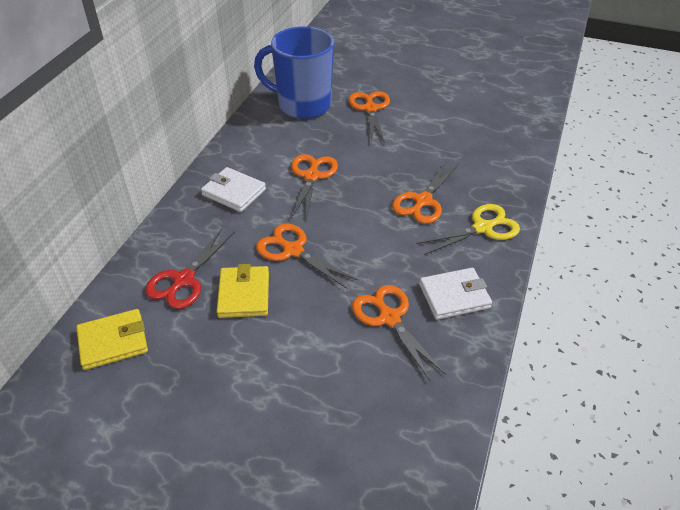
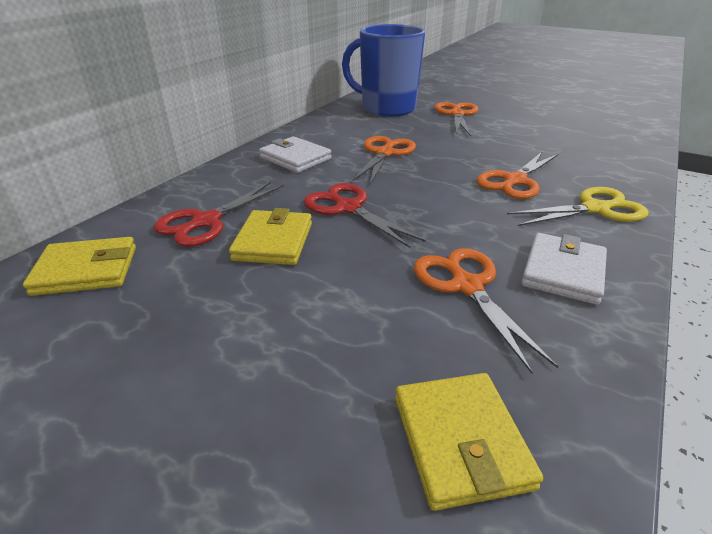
camera: 10 degrees right, 10 degrees down
orange scissors [256,223,358,289] -> red scissors [304,183,426,248]
white wallet [419,268,492,320] -> white wallet turned 60 degrees counterclockwise [521,233,607,305]
none -> yellow wallet [395,373,543,511]

